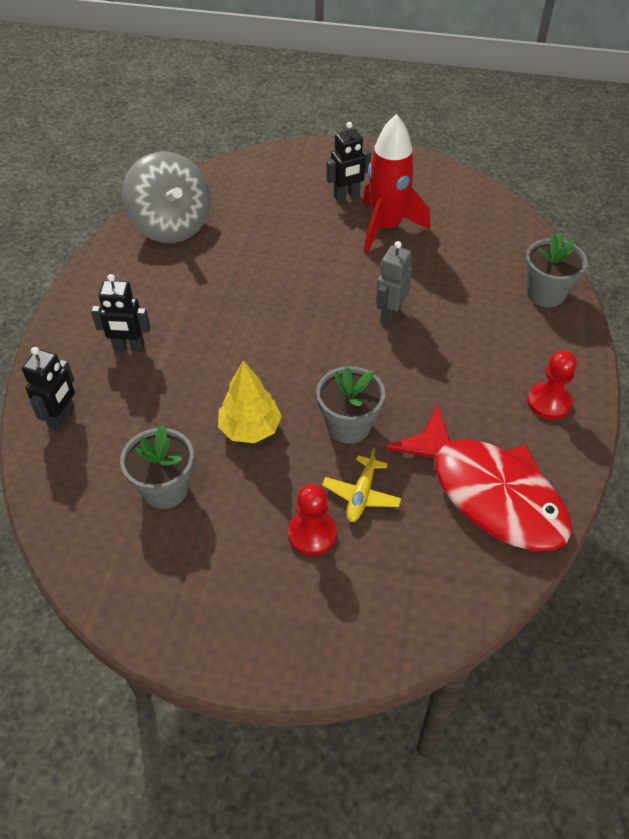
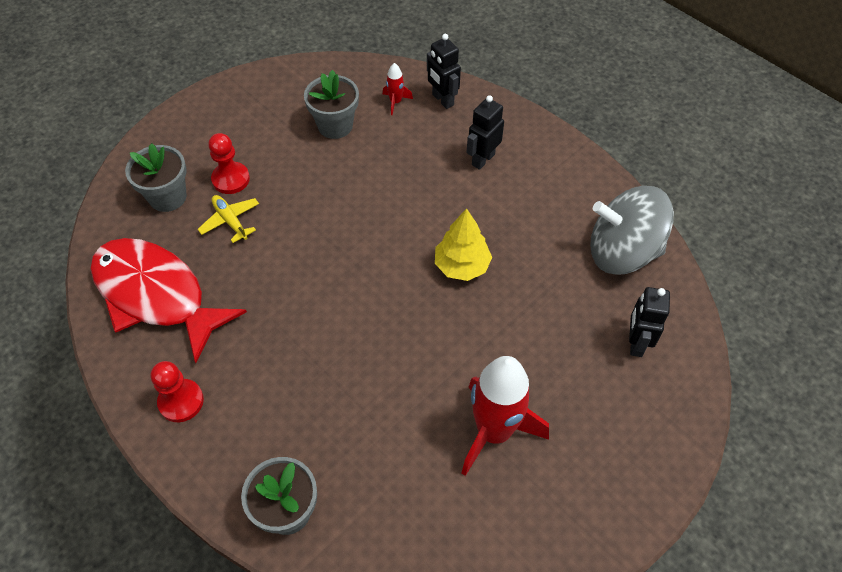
camera: 125 degrees right, 5 degrees up
yellow tree [218,360,282,443] -> yellow tree moved to [435,208,492,281]
grey flower pot [316,366,385,444] -> grey flower pot moved to [125,143,187,212]
black robot [327,122,371,201] -> black robot moved to [629,287,670,357]
grey robot [376,241,412,325] -> none
red fish [386,404,572,551] -> red fish turned 45 degrees clockwise [90,238,247,363]
none -> red rocket [383,63,413,115]

